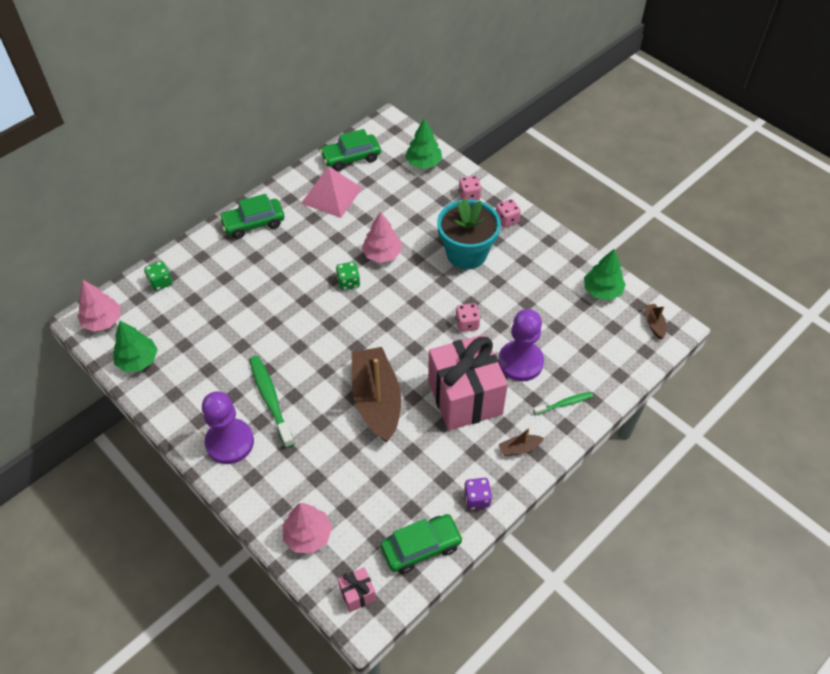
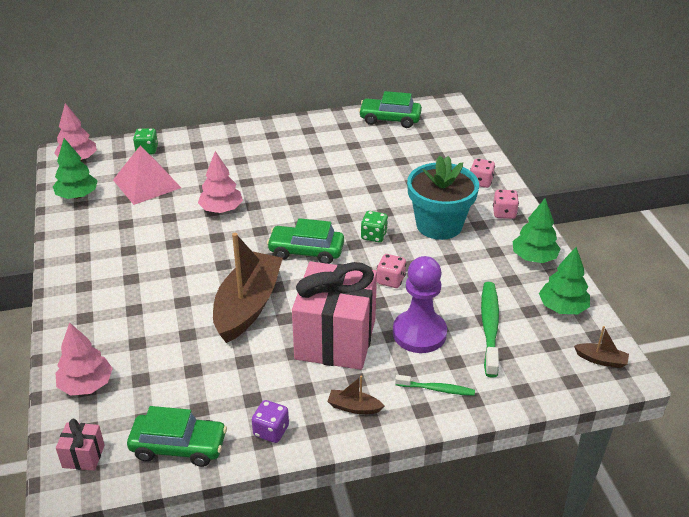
camera: 30 degrees right, 15 degrees down
purple pawn [202,391,254,464] -> none
green car [219,194,284,239] -> green car moved to [267,218,344,264]
green toothbrush [249,356,295,448] -> green toothbrush moved to [481,282,499,378]
pink pyramid [301,166,362,218] -> pink pyramid moved to [113,145,181,205]
green dice [336,262,360,290] -> green dice moved to [361,211,388,242]
pink tree [362,211,402,263] -> pink tree moved to [198,151,243,213]
green tree [405,119,442,169] -> green tree moved to [513,198,560,263]
brown boat [644,304,666,339] -> brown boat turned 90 degrees clockwise [574,326,629,368]

